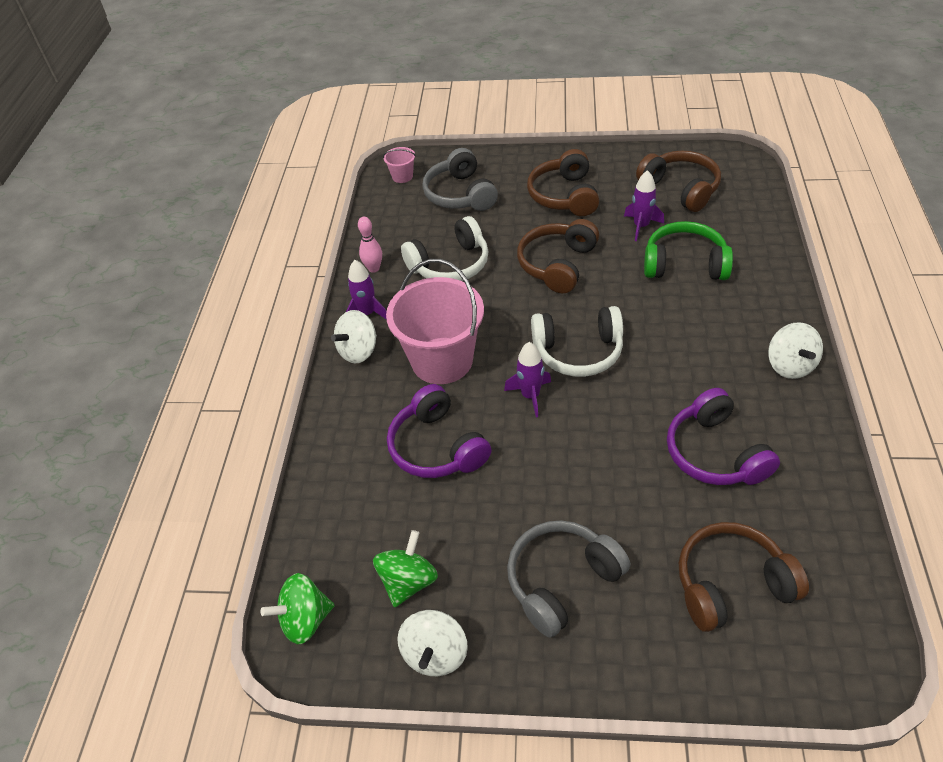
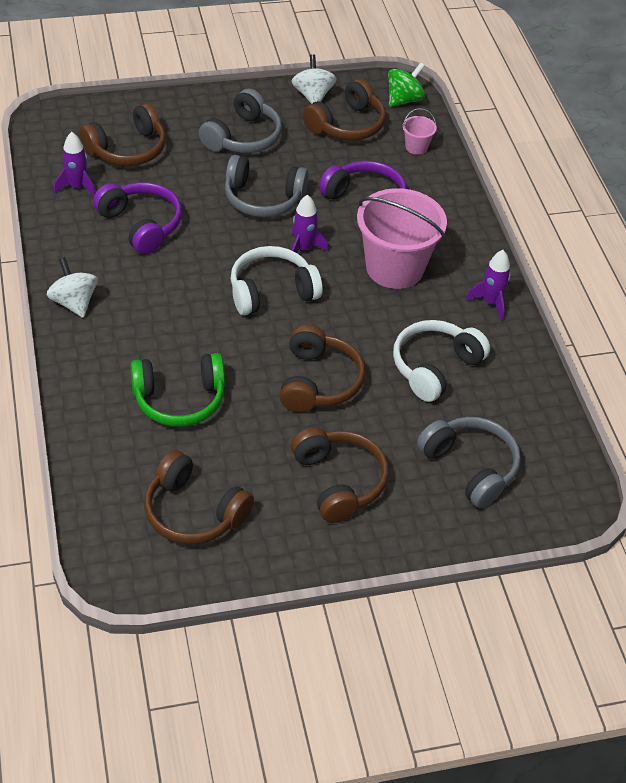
camera: 155 degrees right, 0 degrees up
white spinning top [331,310,377,363] -> none
pink bowling pin [358,217,382,273] -> none
green spinning top [373,530,438,608] -> brown headphones [303,78,386,140]
pink bucket [383,147,416,183] -> pink bucket moved to [403,108,437,155]
purple rocket [624,170,664,241] -> purple rocket moved to [54,132,96,196]
none -> grey headphones [225,155,309,217]

